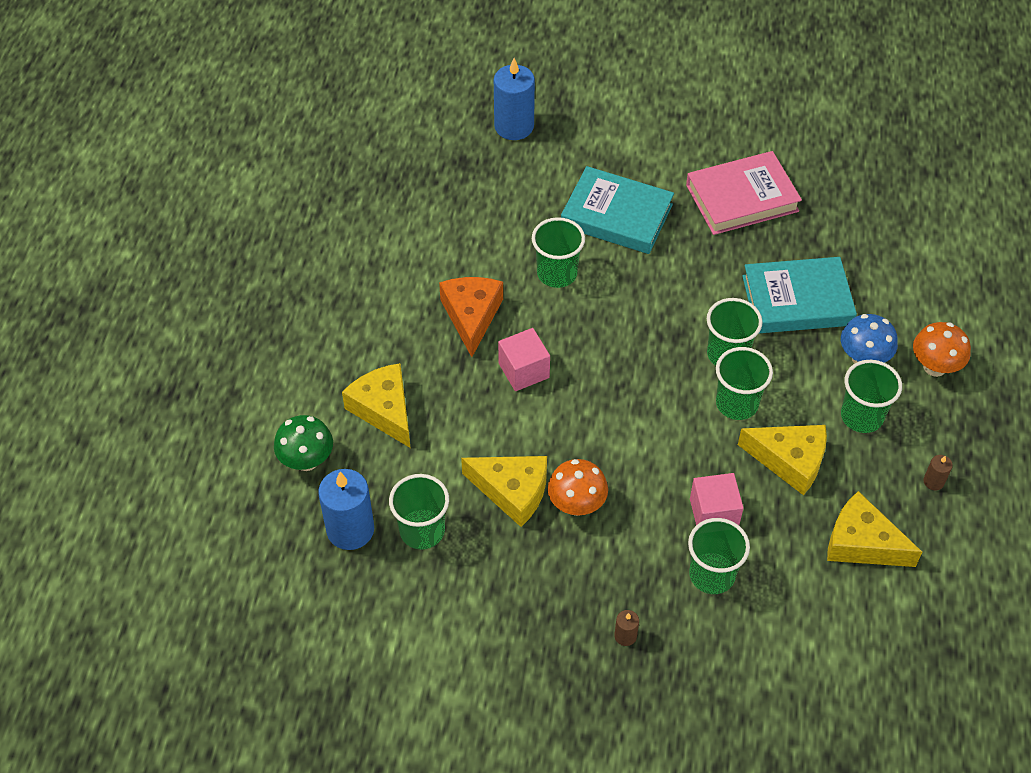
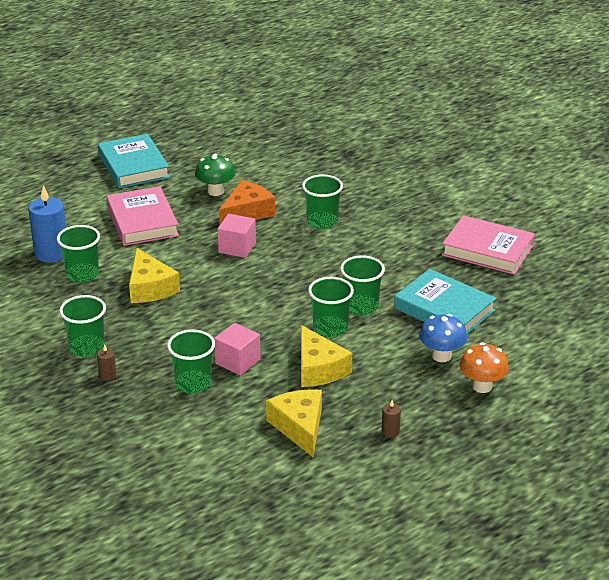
camera: 45 degrees right, 20 degrees down
green mushroom [274,415,333,471] -> green mushroom moved to [195,154,235,196]
yellow cheese [342,363,410,448] -> pink book [106,186,179,246]
blue candle [494,58,535,140] -> none
orange mushroom [548,459,608,516] -> none
turquoise book [561,166,674,254] -> turquoise book moved to [98,134,170,188]
green cup [841,360,902,433] -> green cup moved to [59,295,106,357]

